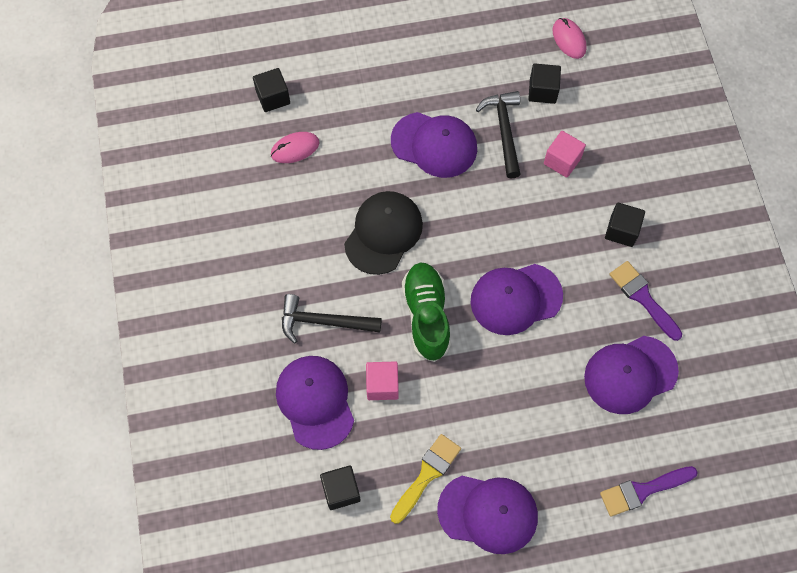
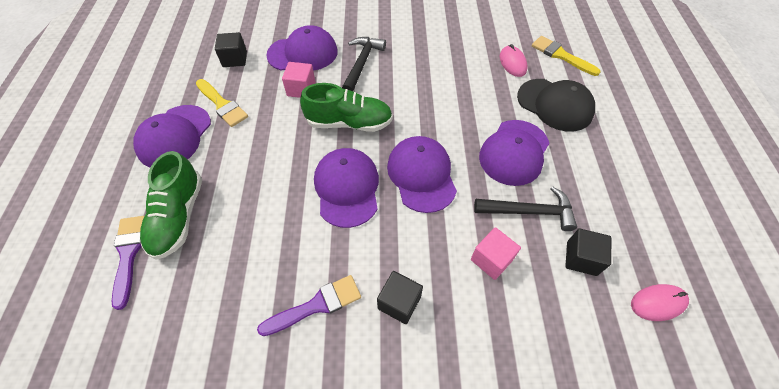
camera: 100 degrees right, 10 degrees down
black cube [253,68,290,112] -> yellow brush [532,36,601,76]
black cap [344,191,423,275] -> black cap moved to [517,79,595,132]
purple cap [584,336,679,414] -> purple cap moved to [387,136,457,213]
none -> green shoe [140,151,202,260]

